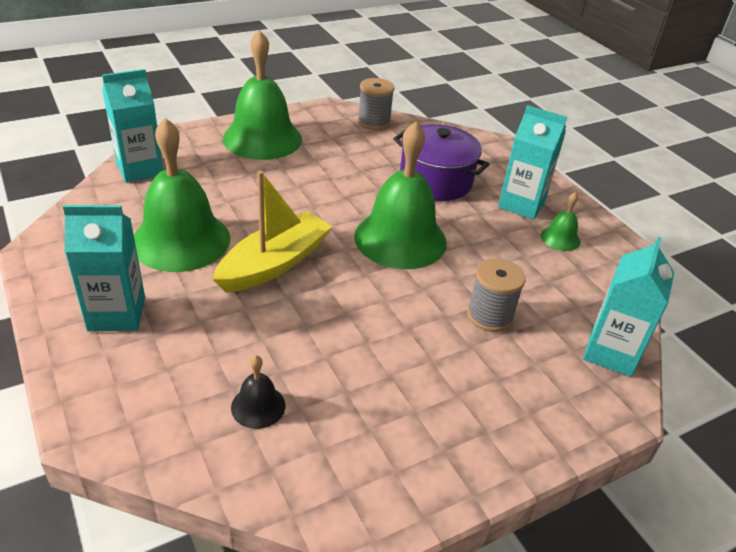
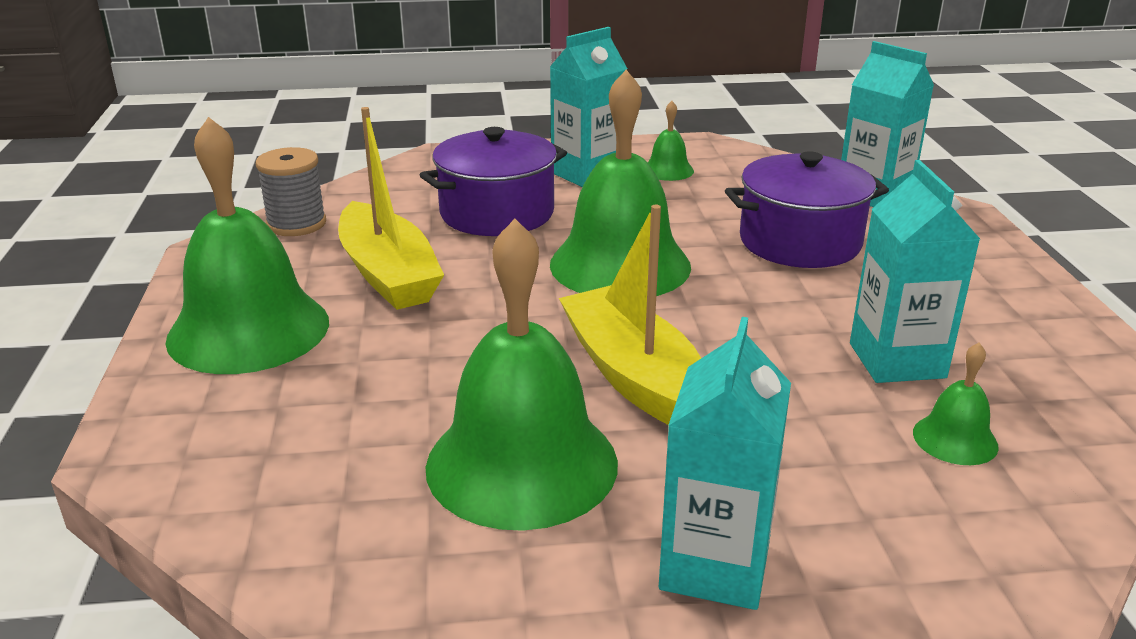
camera: 65 degrees left, 10 degrees down
turquoise carton [102,69,163,183] -> turquoise carton moved to [850,160,980,383]
black bell [231,355,285,429] -> green bell [913,343,999,465]
grey spool [467,258,526,332] -> purple pot [725,151,889,268]
none -> yellow boat [338,107,444,310]

